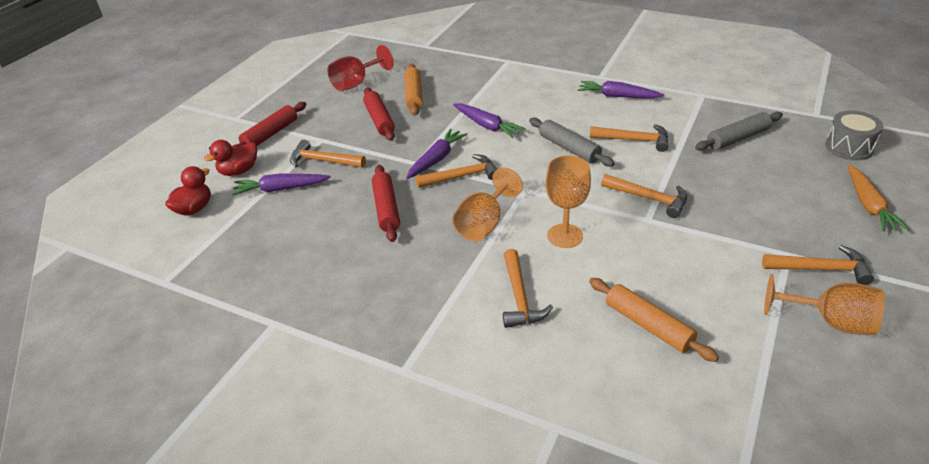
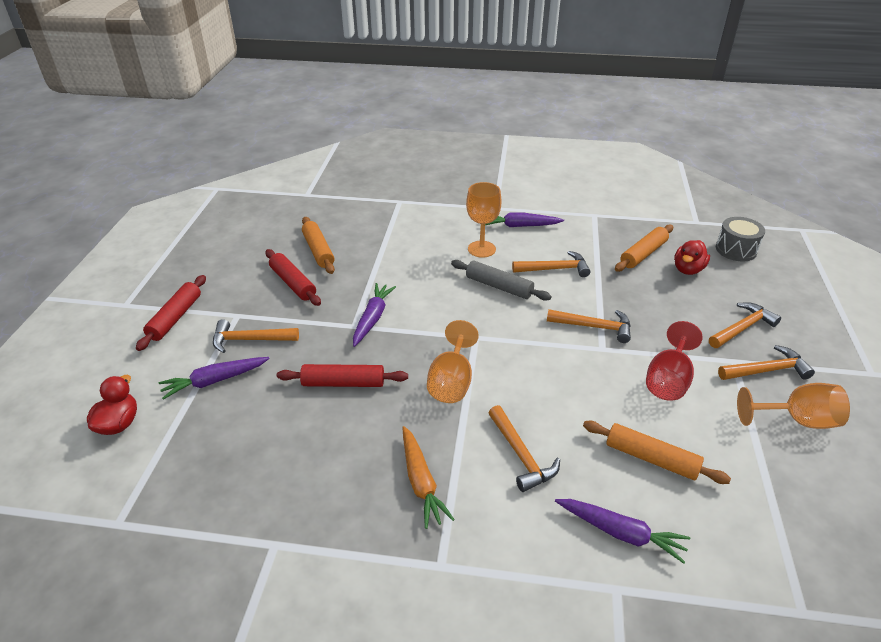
camera: 20 degrees left, 0 degrees up
red duck [204,140,257,176] -> red duck moved to [674,240,710,275]
red goblet [327,45,394,91] -> red goblet moved to [646,321,703,401]
red rolling pin [372,165,400,242] -> red rolling pin turned 60 degrees counterclockwise [277,364,408,387]
orange hammer [415,154,497,188] -> orange hammer moved to [709,302,781,348]
purple carrot [453,103,525,138] -> purple carrot moved to [555,499,690,564]
orange goblet [546,155,591,248] -> orange goblet moved to [466,182,502,258]
grey rolling pin [695,112,783,151] -> orange rolling pin [615,224,673,272]
orange carrot [848,165,909,232] -> orange carrot moved to [402,426,455,529]

